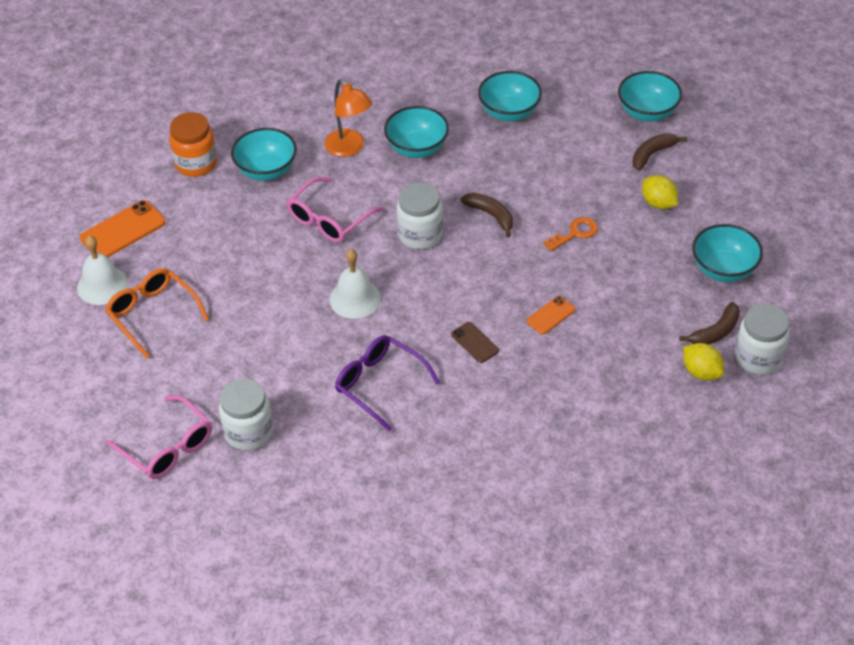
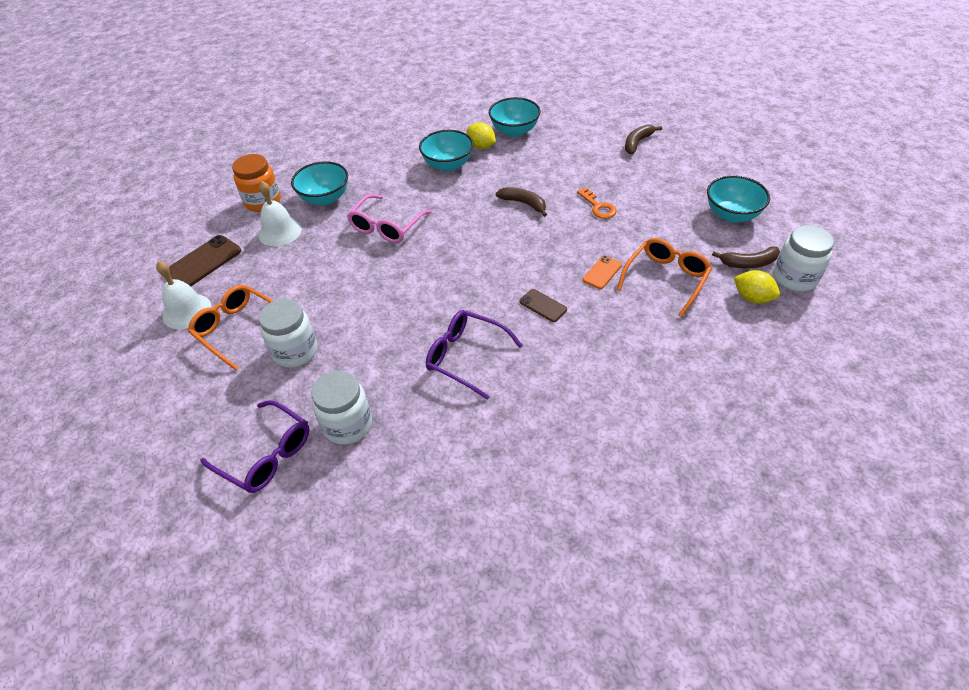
camera: 10 degrees left, 0 degrees up
orange phone [80,200,166,257] -> brown phone [169,235,241,286]
pink glasses [106,395,212,479] -> purple glasses [200,400,310,493]
orange lamp [324,79,372,157] -> none
white bell [330,249,381,319] -> white bell moved to [258,181,302,246]
white jar [396,183,443,249] -> white jar moved to [259,299,317,368]
orange key [543,217,598,251] -> orange key turned 105 degrees clockwise [577,188,617,219]
turquoise bowl [618,71,682,122] -> none
yellow lemon [642,175,678,209] -> yellow lemon moved to [467,122,496,149]
brown banana [679,302,740,344] -> brown banana turned 45 degrees clockwise [712,246,780,268]
none -> orange glasses [617,238,712,317]

